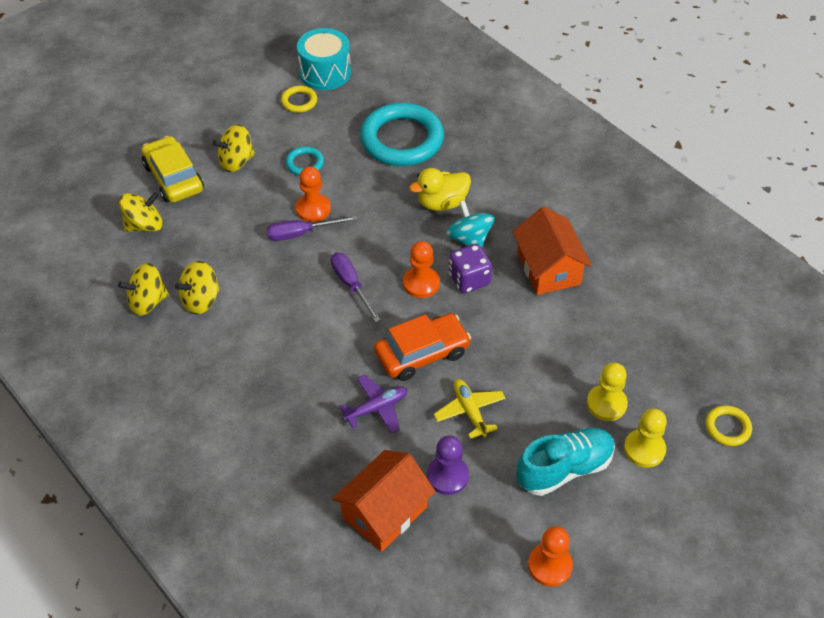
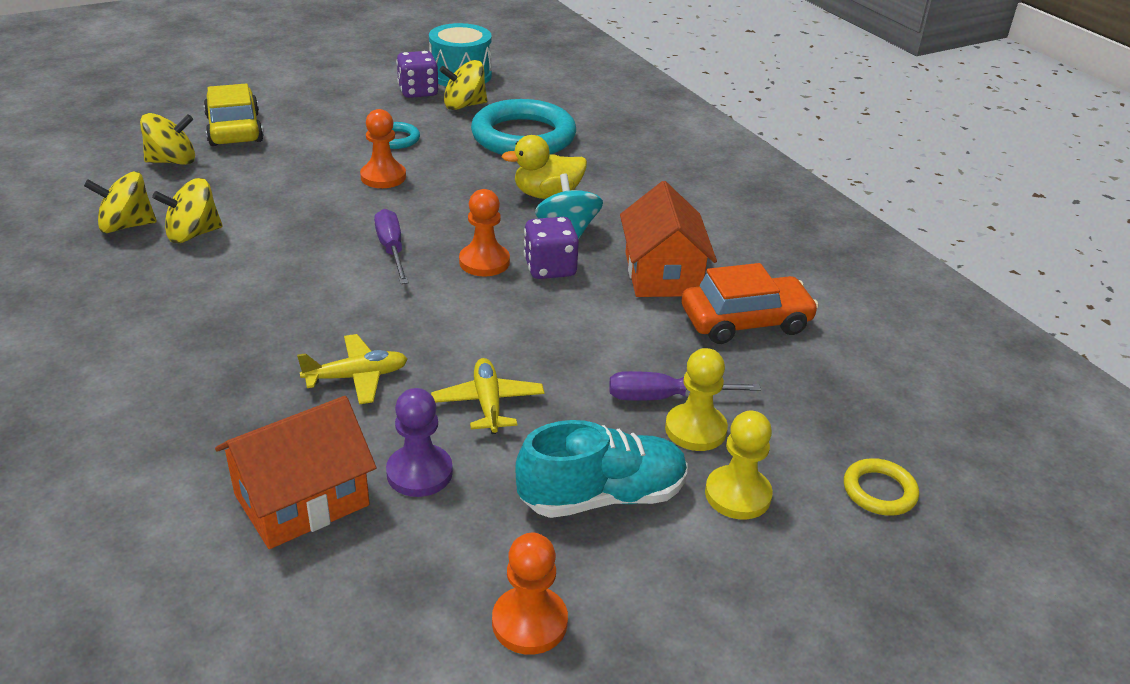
camera: 10 degrees right, 15 degrees down
yellow spinning top [213,125,255,172] -> yellow spinning top moved to [439,60,487,110]
purple screwdriver [267,216,357,241] -> purple screwdriver moved to [609,371,761,401]
yellow ring [281,86,317,113] -> purple dice [396,51,439,98]
purple plane [339,375,407,434] -> yellow plane [297,334,407,405]
orange car [374,313,471,381] -> orange car moved to [682,263,819,344]

